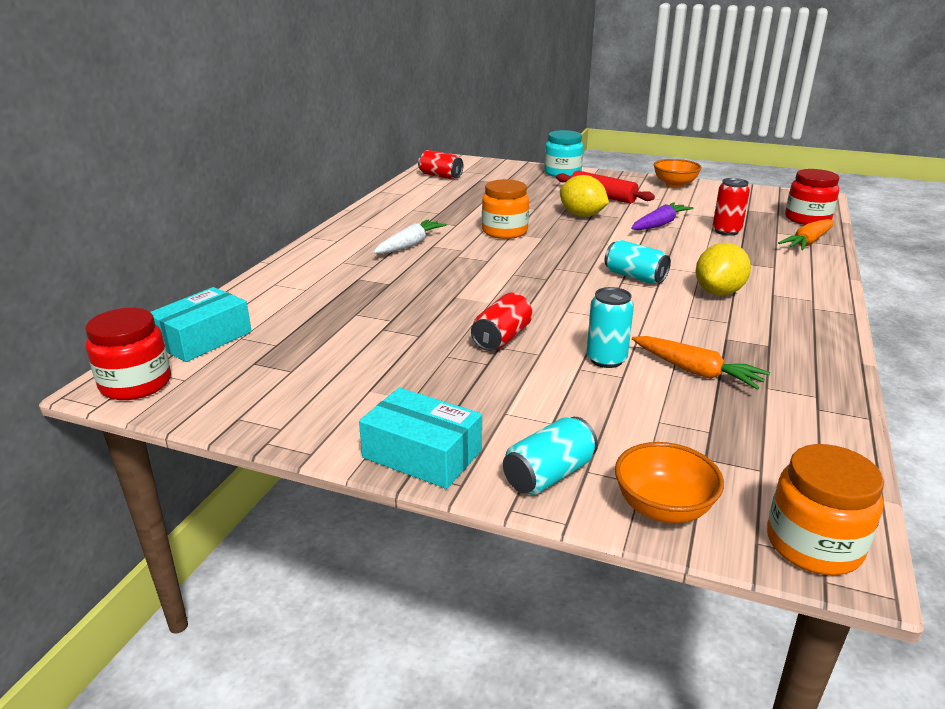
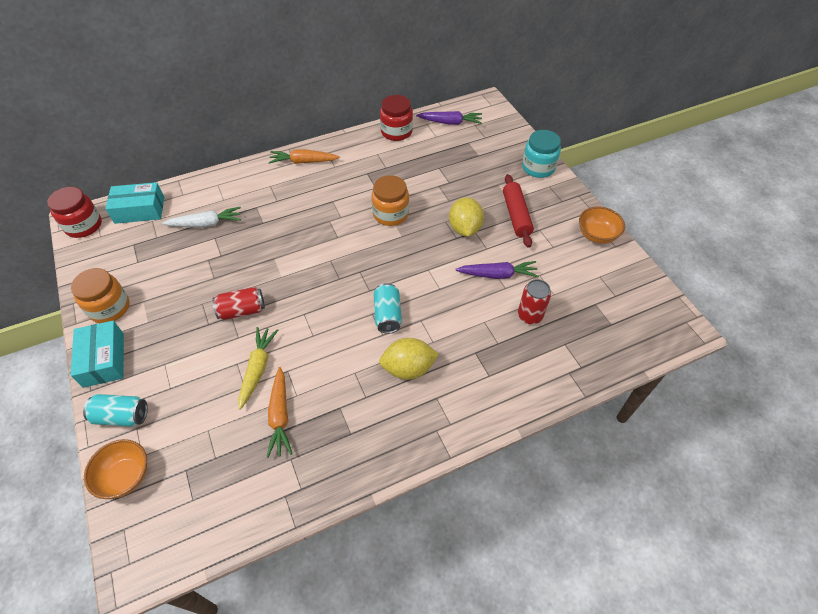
camera: 45 degrees right, 25 degrees up
white carrot [373,220,447,254] -> white carrot moved to [162,207,241,227]
red can [418,150,464,179] -> purple carrot [416,111,482,125]
turquoise can [586,287,634,368] -> yellow carrot [238,327,278,410]
orange jar [767,444,884,575] -> orange jar moved to [71,268,130,323]
orange carrot [778,219,834,250] -> orange carrot moved to [269,149,340,164]
red jar [785,169,839,225] -> red jar moved to [380,95,413,141]

